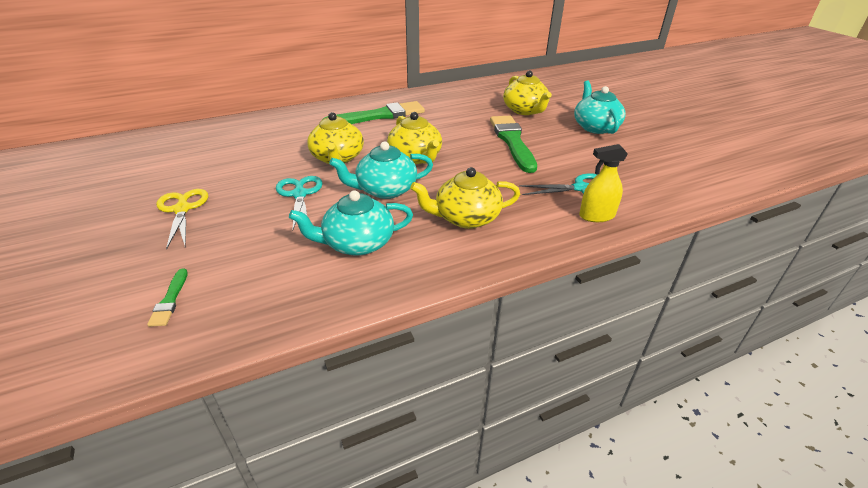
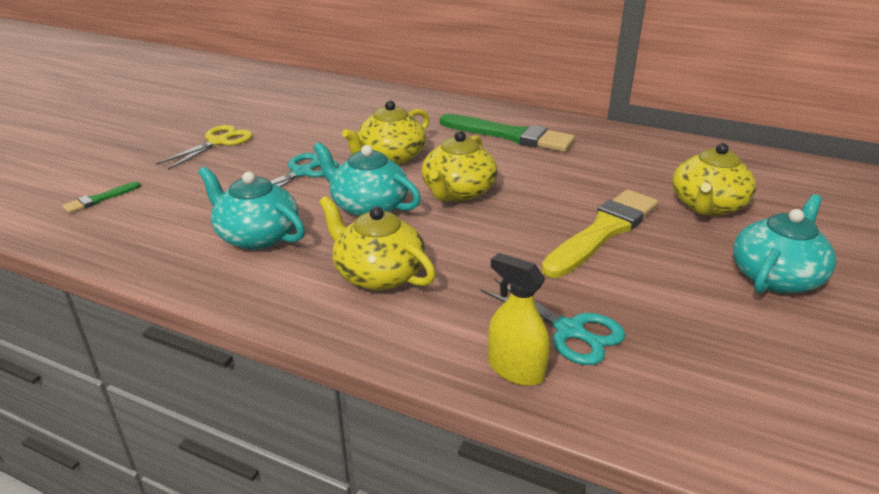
camera: 50 degrees right, 5 degrees down
green brush [490,116,537,173] -> yellow brush [541,189,659,278]

